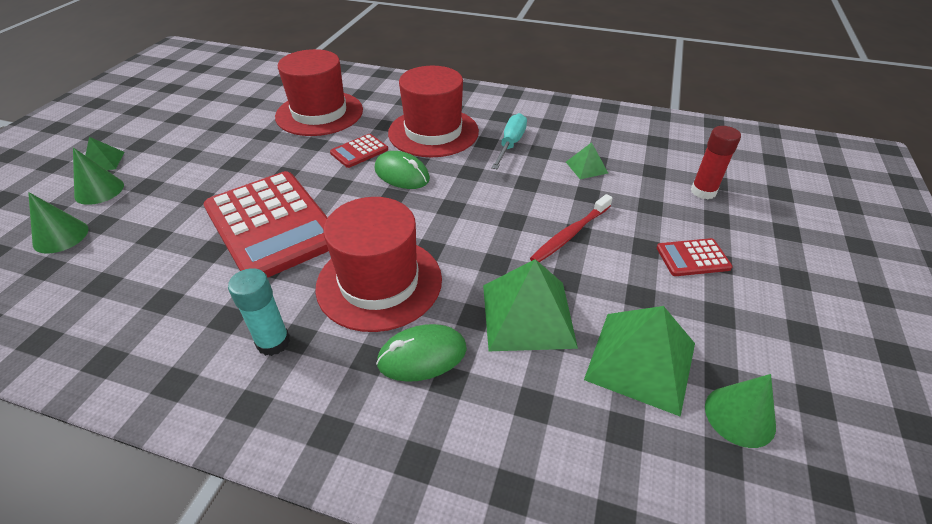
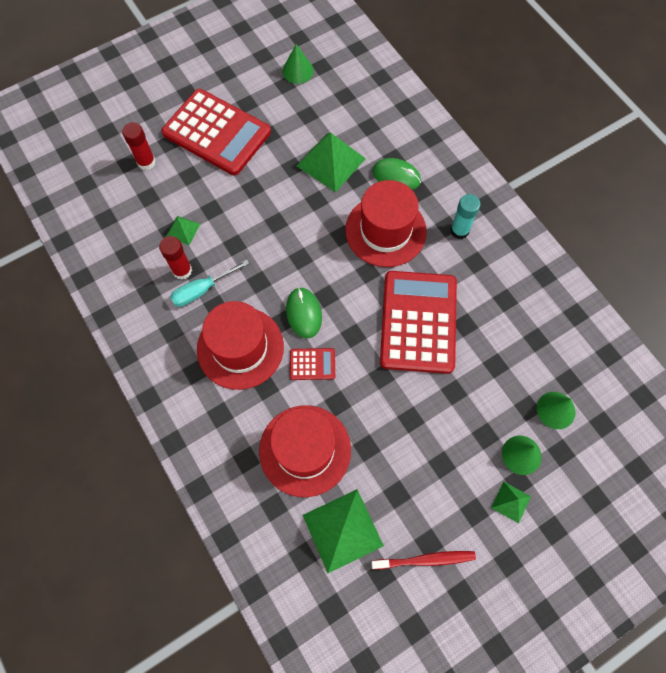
camera: 140 degrees left, 25 degrees up
red toothbrush [530,194,613,262] -> red toothbrush moved to [371,551,476,569]
green pyramid [584,306,695,417] -> green pyramid moved to [303,489,384,573]
red calculator [657,238,733,276] -> red calculator [162,89,271,176], size x2.34
none -> red glue stick [159,236,192,280]

